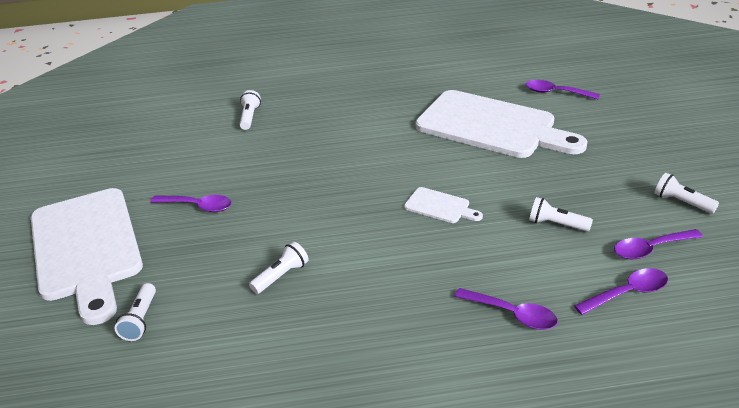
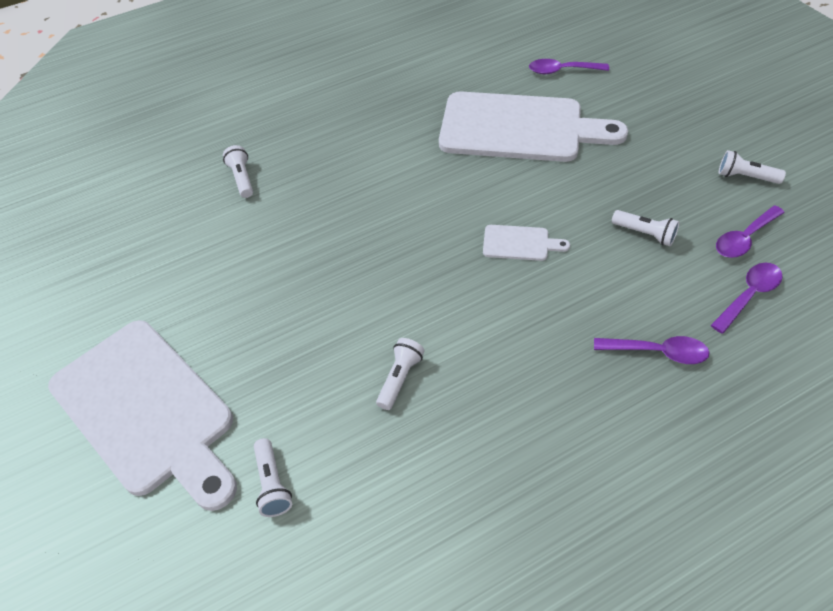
camera: 20 degrees left, 15 degrees up
purple spoon [150,195,232,212] -> none
white flashlight [529,197,593,232] -> white flashlight turned 150 degrees counterclockwise [612,210,679,246]

